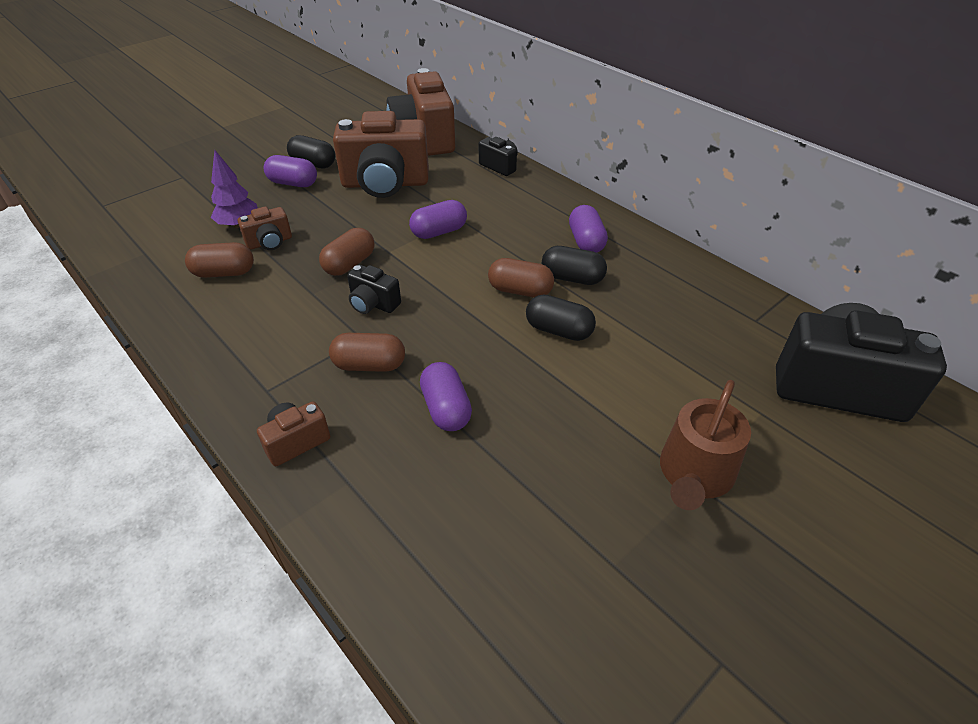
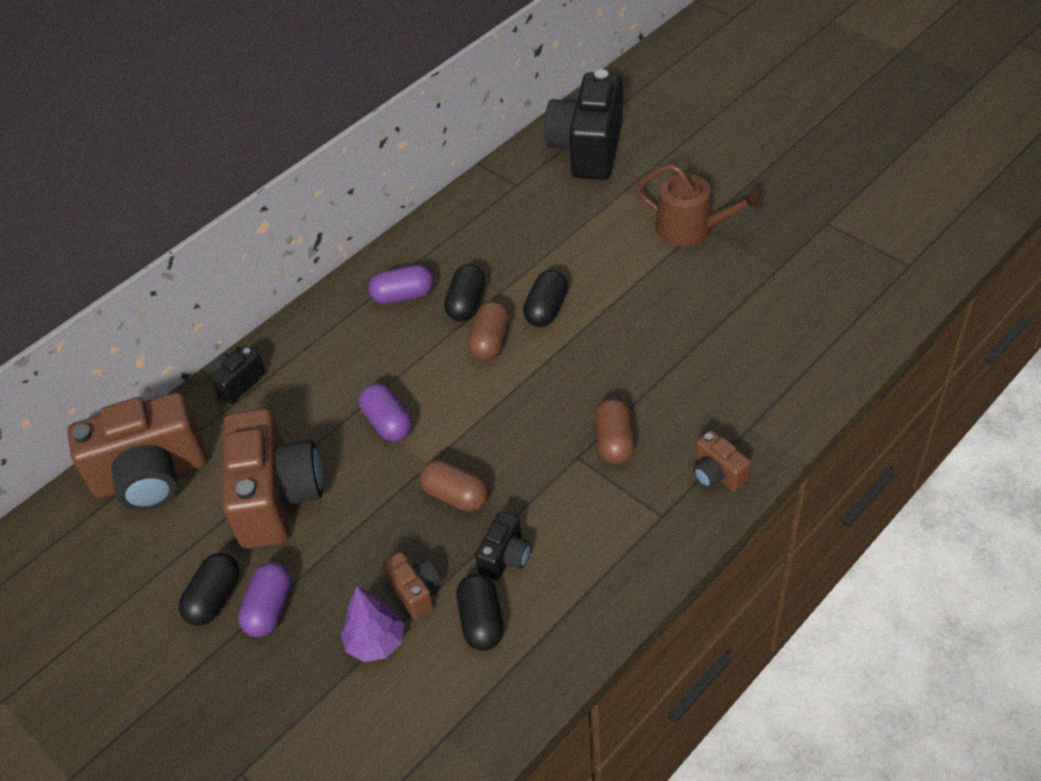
camera: 90 degrees left, 5 degrees up
brown capsule [185,242,254,278] -> black capsule [456,574,504,651]
black camera [347,265,401,314] -> black camera moved to [475,511,531,580]
purple capsule [420,362,472,431] -> none

